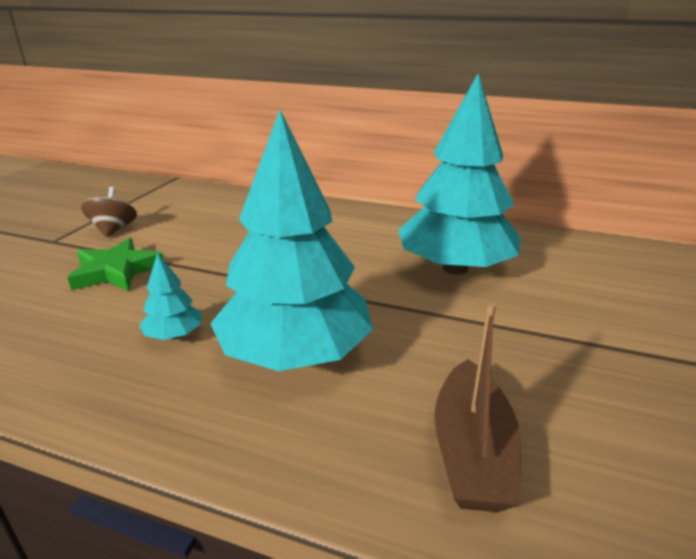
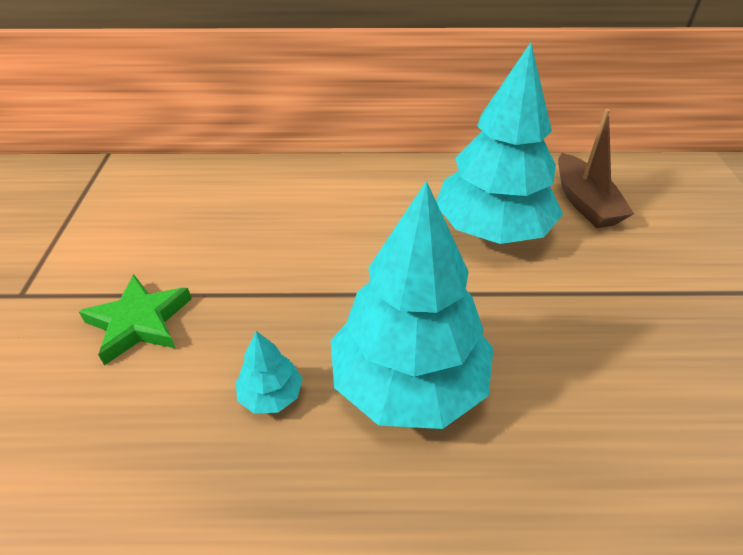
camera: 20 degrees left, 15 degrees up
brown spinning top [81,187,137,237] -> none
brown boat [434,303,521,512] -> brown boat moved to [558,109,634,228]

